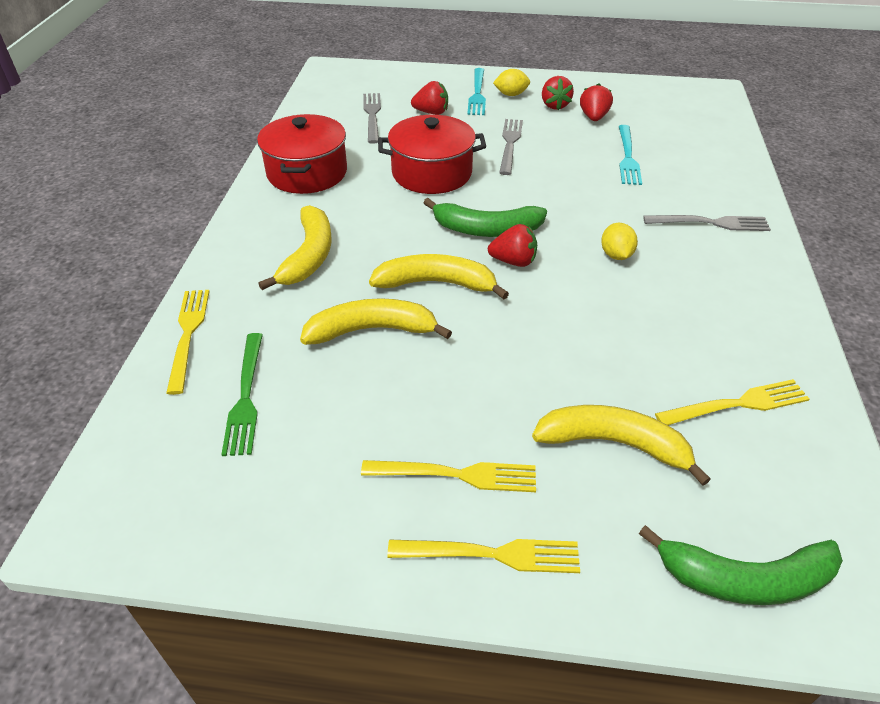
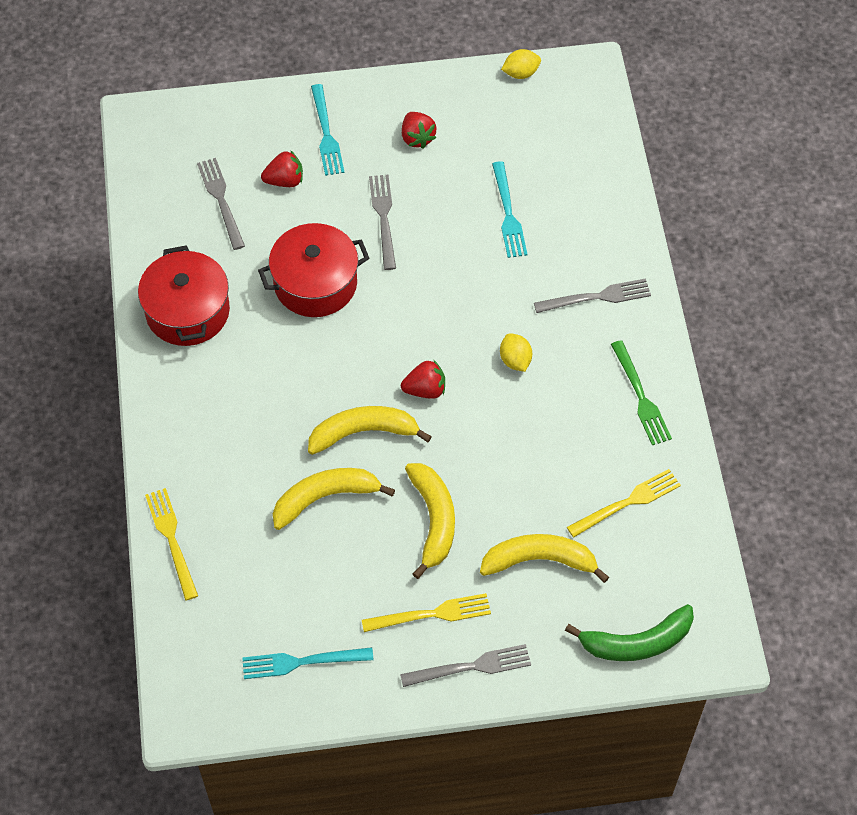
camera: 15 degrees left, 15 degrees up
green fork [221,333,263,456] -> green fork moved to [611,340,672,445]
yellow banana [258,205,332,290] -> yellow banana moved to [405,463,455,579]
yellow fork [387,539,580,573] -> grey fork [400,644,531,687]
green banana [424,198,547,237] -> none
yellow lemon [493,69,530,96] -> yellow lemon moved to [501,49,541,79]
red strawberry [580,84,613,121] -> none
none -> turquoise fork [242,647,373,679]

